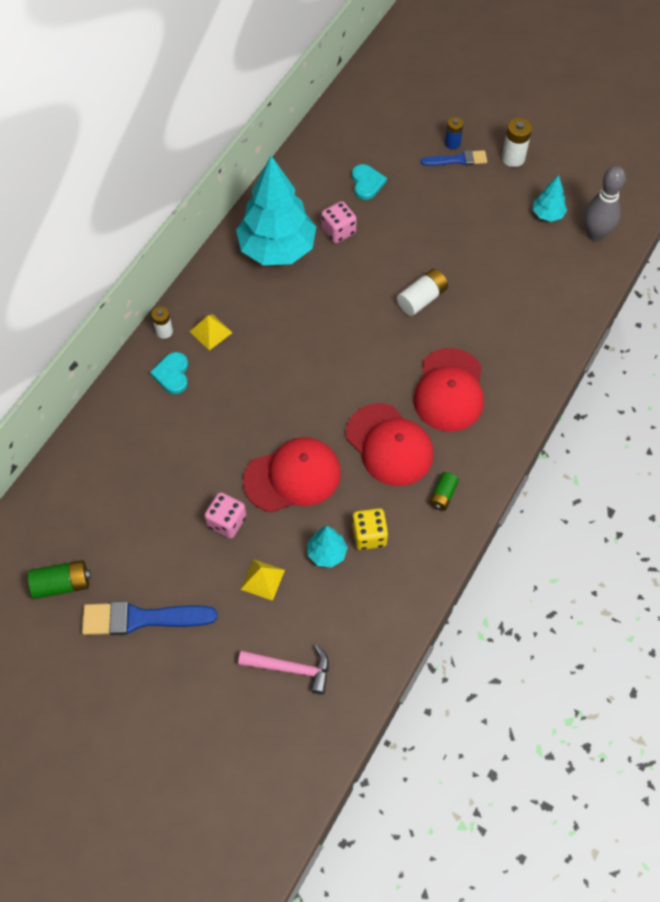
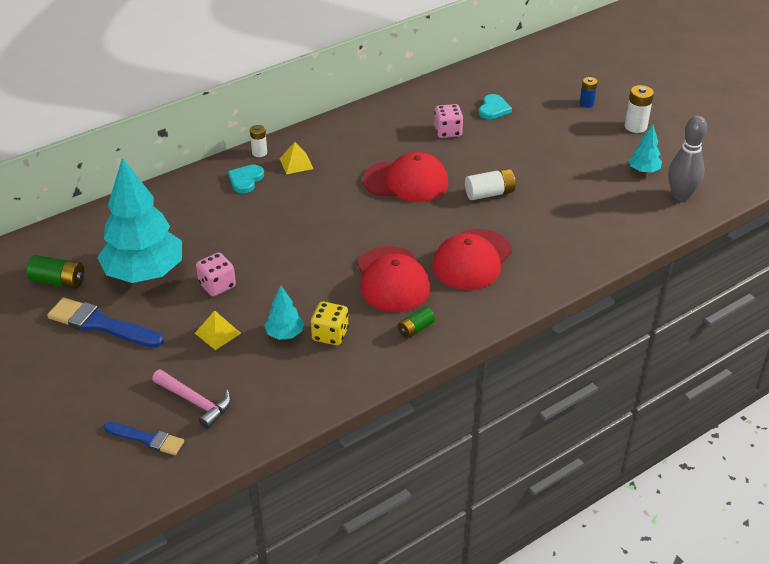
camera: 25 degrees right, 20 degrees down
turquoise tree [236,156,316,265] -> turquoise tree moved to [97,157,182,283]
red cap [243,437,341,513] -> red cap moved to [363,152,449,202]
blue brush [421,150,487,166] -> blue brush moved to [104,422,184,455]

